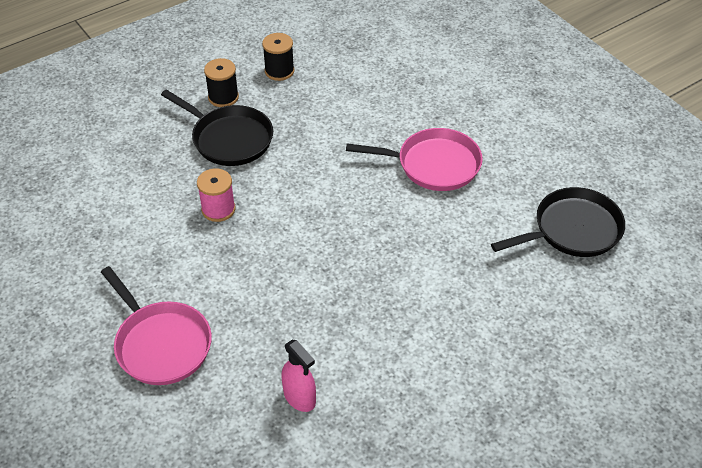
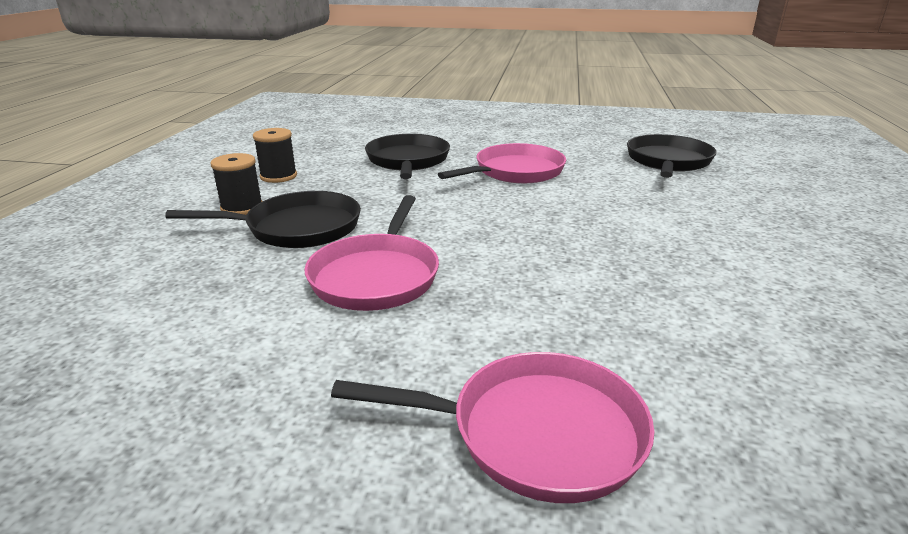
camera: 45 degrees left, 20 degrees down
pink spool [197,168,235,222] -> pink pan [304,195,439,311]
pink spray bottle [281,340,316,412] -> none
none -> black pan [365,134,450,179]

